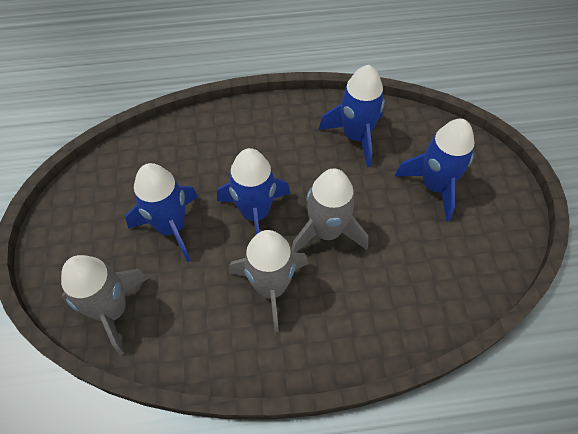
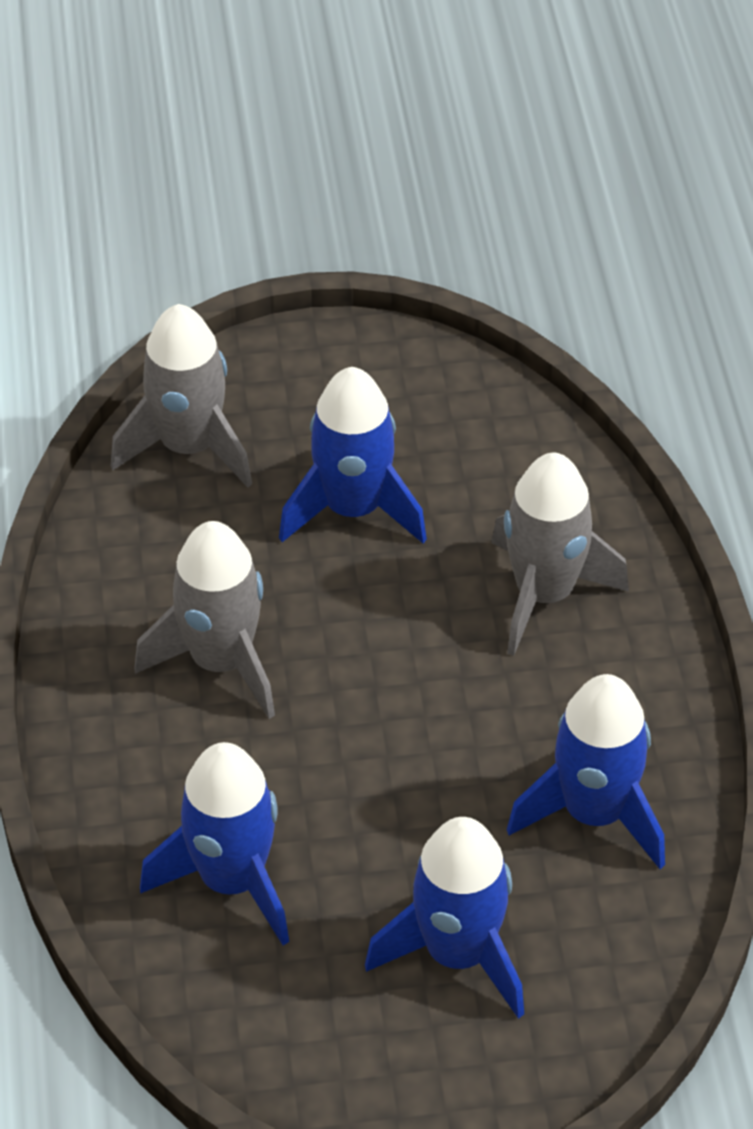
camera: 90 degrees right, 10 degrees down
blue rocket [217,148,290,235] -> blue rocket moved to [140,742,289,946]
grey rocket [291,169,368,253] -> grey rocket moved to [491,452,629,656]

